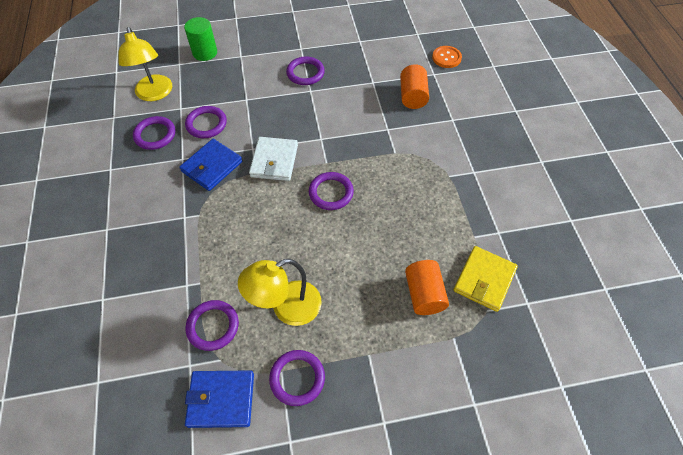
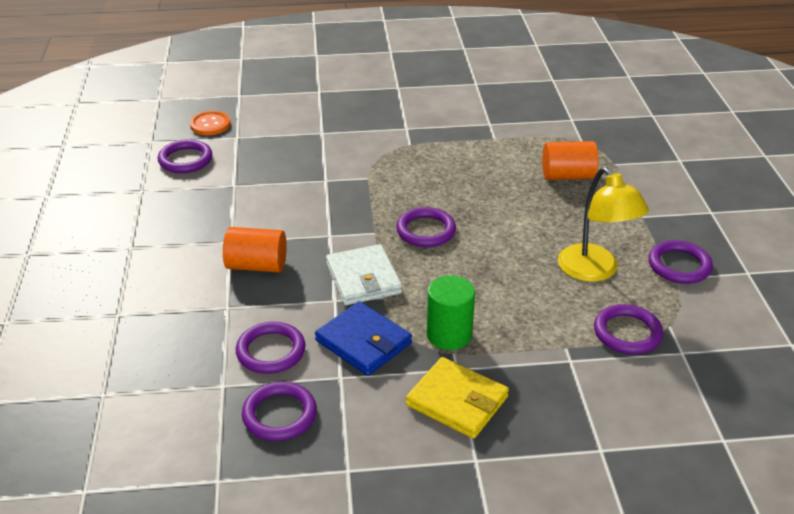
camera: 85 degrees left, 20 degrees down
yellow lamp [118,27,172,101] -> none
green cylinder [184,17,217,61] -> green cylinder moved to [427,275,475,350]
blue wallet [185,370,254,428] -> none
white wallet [249,137,298,181] -> white wallet turned 60 degrees clockwise [326,244,402,305]
purple ring [286,56,325,85] -> purple ring moved to [158,139,212,173]
orange cylinder [400,65,429,109] -> orange cylinder moved to [223,227,287,273]
yellow wallet [453,246,518,312] -> yellow wallet moved to [406,357,509,439]

